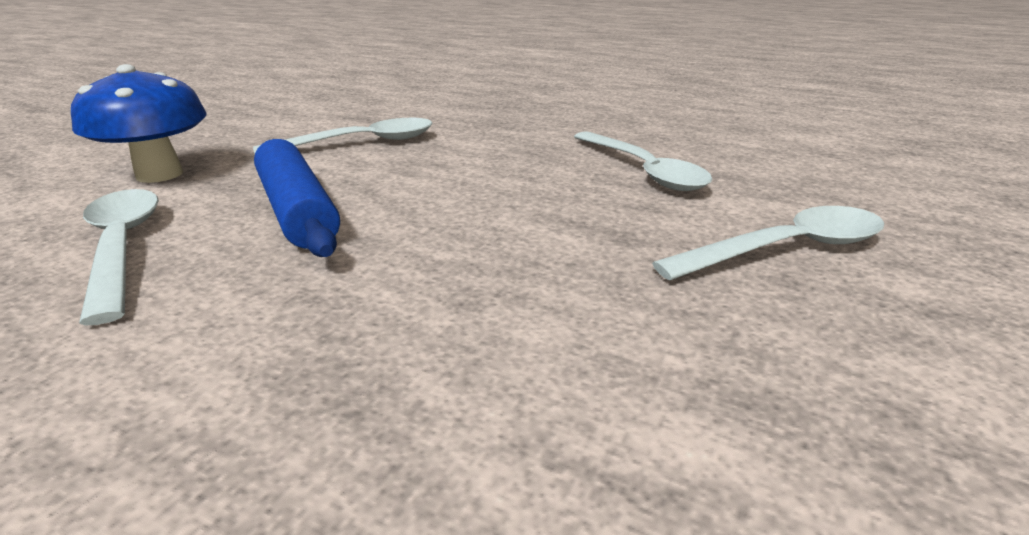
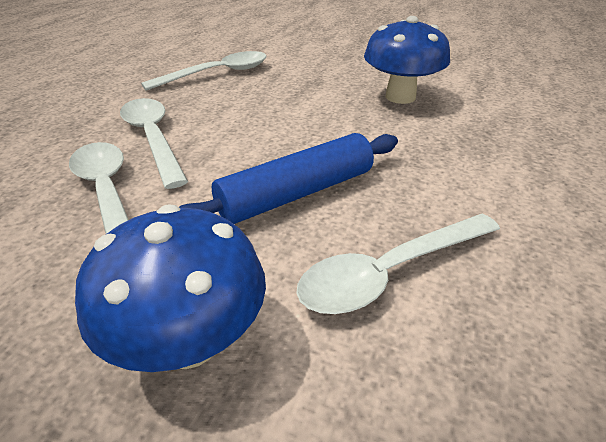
camera: 95 degrees left, 10 degrees up
white spoon [652,206,884,281] -> white spoon moved to [120,98,188,189]
none -> blue mushroom [364,16,450,104]

